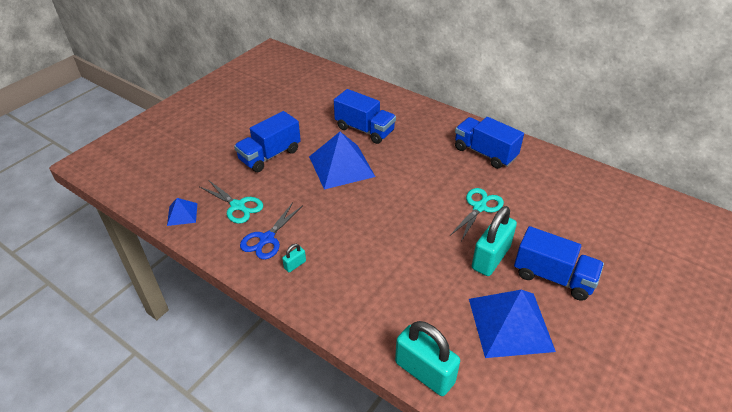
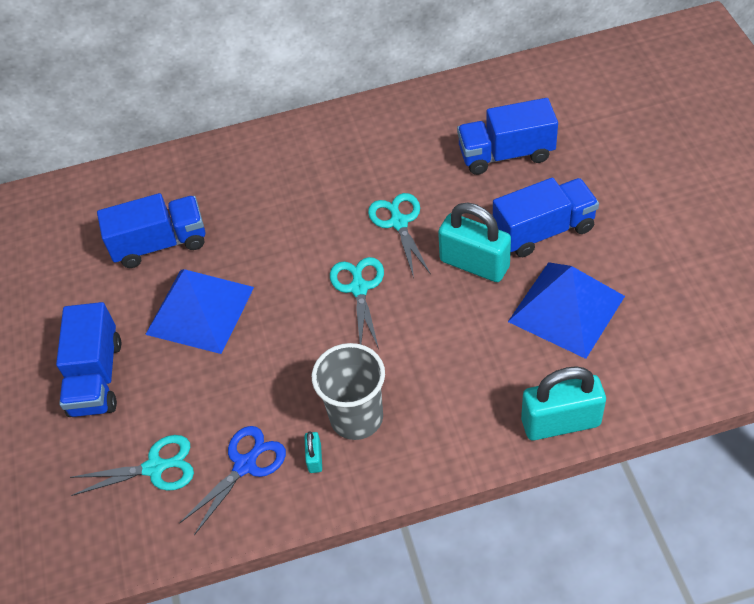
camera: 45 degrees left, 10 degrees up
blue pyramid [167,198,197,226] -> none
blue scissors [240,202,302,260] -> blue scissors turned 120 degrees counterclockwise [179,426,286,535]
blue truck [455,117,524,169] -> blue truck moved to [457,98,558,175]
turquoise padlock [472,206,517,276] -> turquoise padlock turned 45 degrees counterclockwise [438,203,511,282]
none -> grey cup [312,343,385,440]
none -> turquoise scissors [330,257,384,349]

